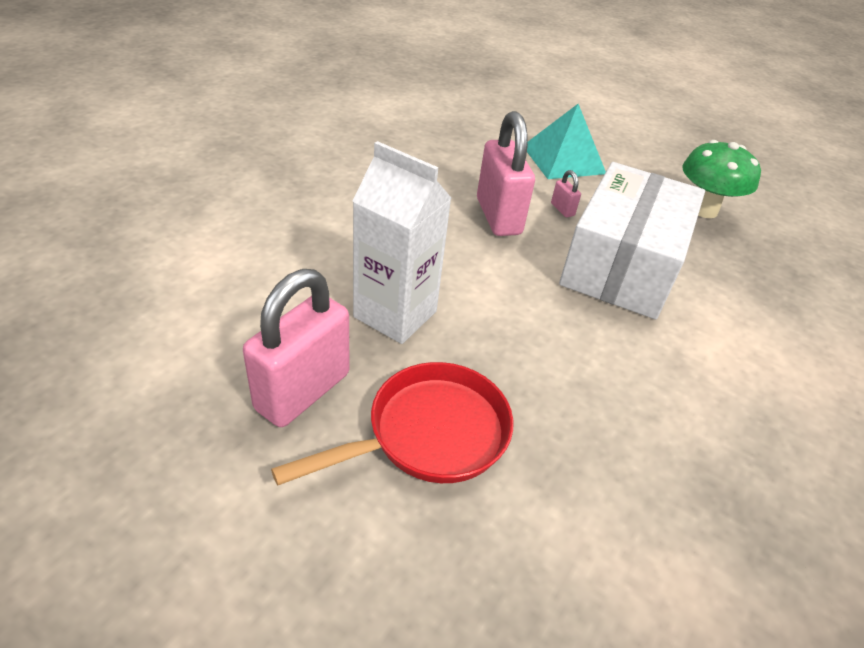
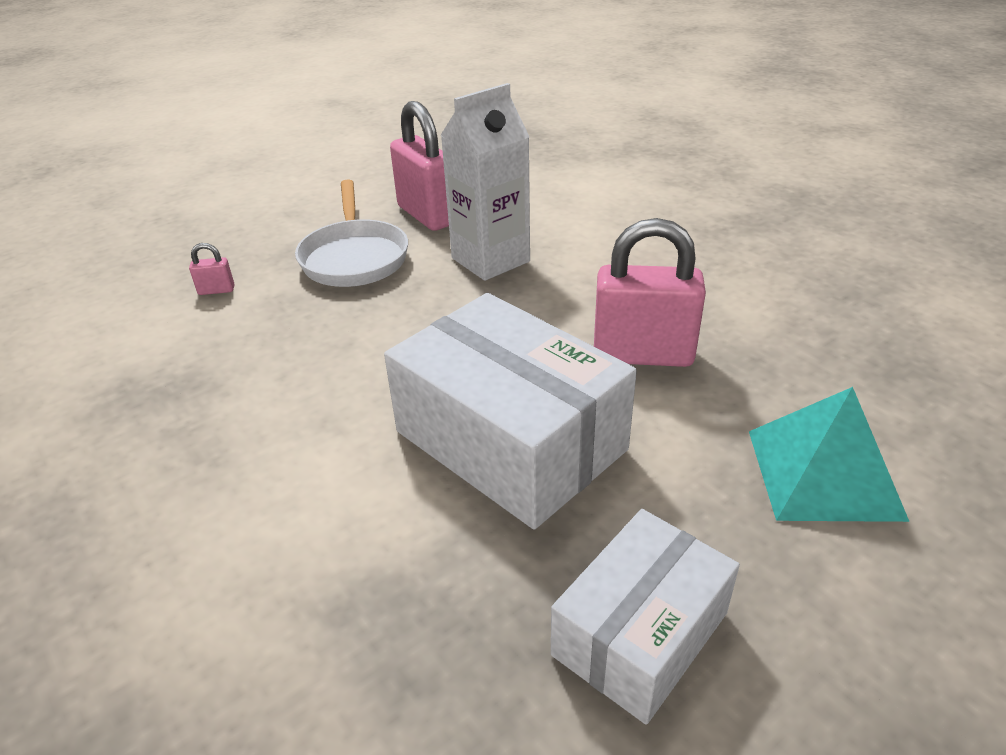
camera: 115 degrees right, 5 degrees down
red pan [271,362,513,486] -> white pan [295,179,408,287]
pink padlock [551,170,581,217] -> pink padlock moved to [189,243,235,295]
green mushroom [682,140,761,218] -> white box [551,509,740,725]

